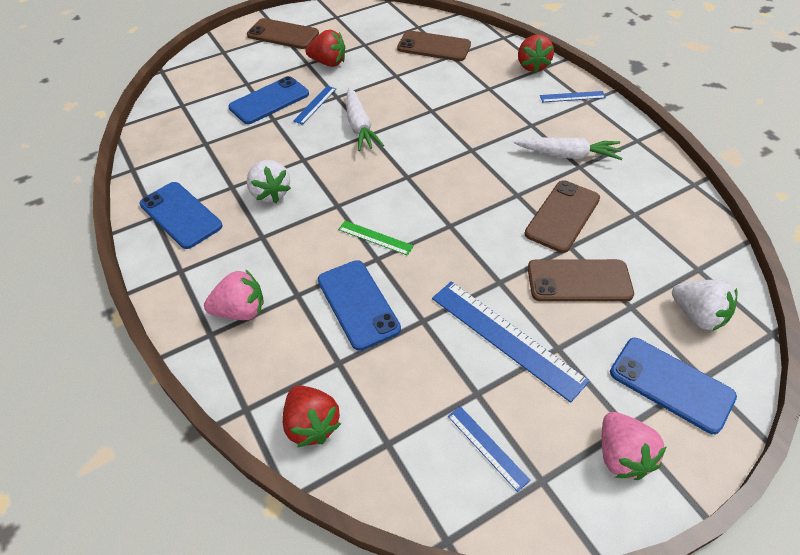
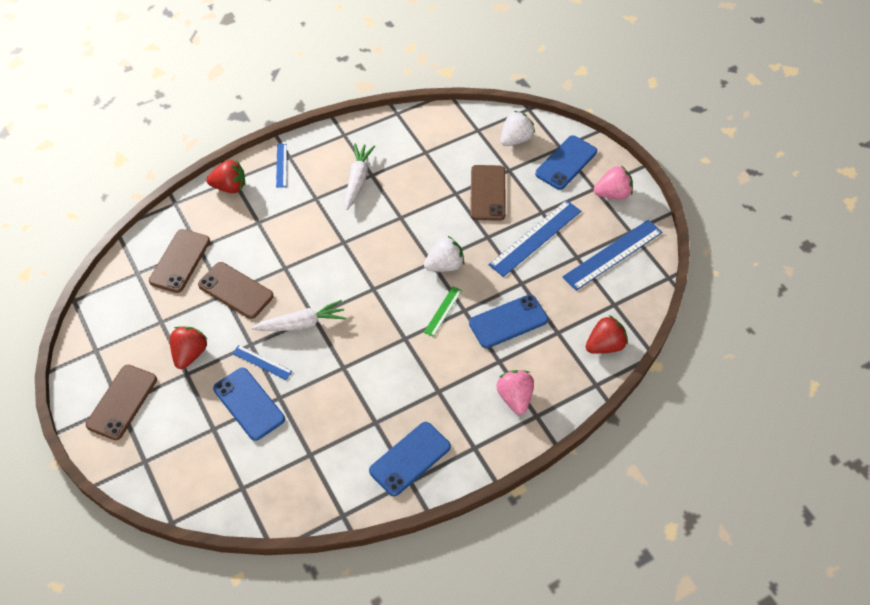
camera: 90 degrees left, 5 degrees up
white strawberry [247,160,291,203] -> white strawberry moved to [424,236,464,272]
blue ruler [448,406,531,492] -> blue ruler [562,220,663,291], size x1.95
brown phone [524,180,600,253] -> brown phone moved to [198,262,274,319]

